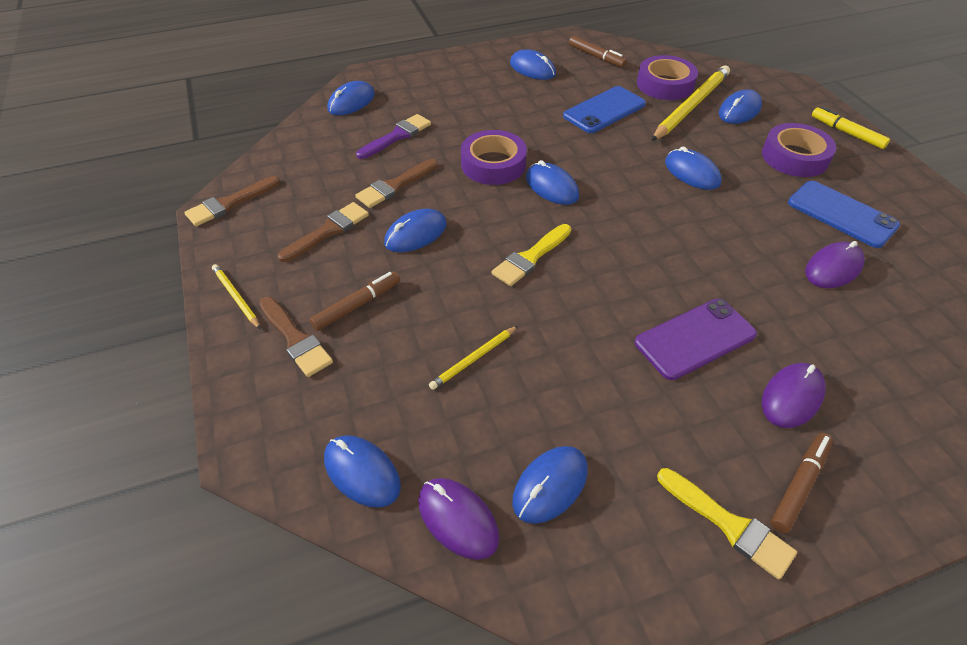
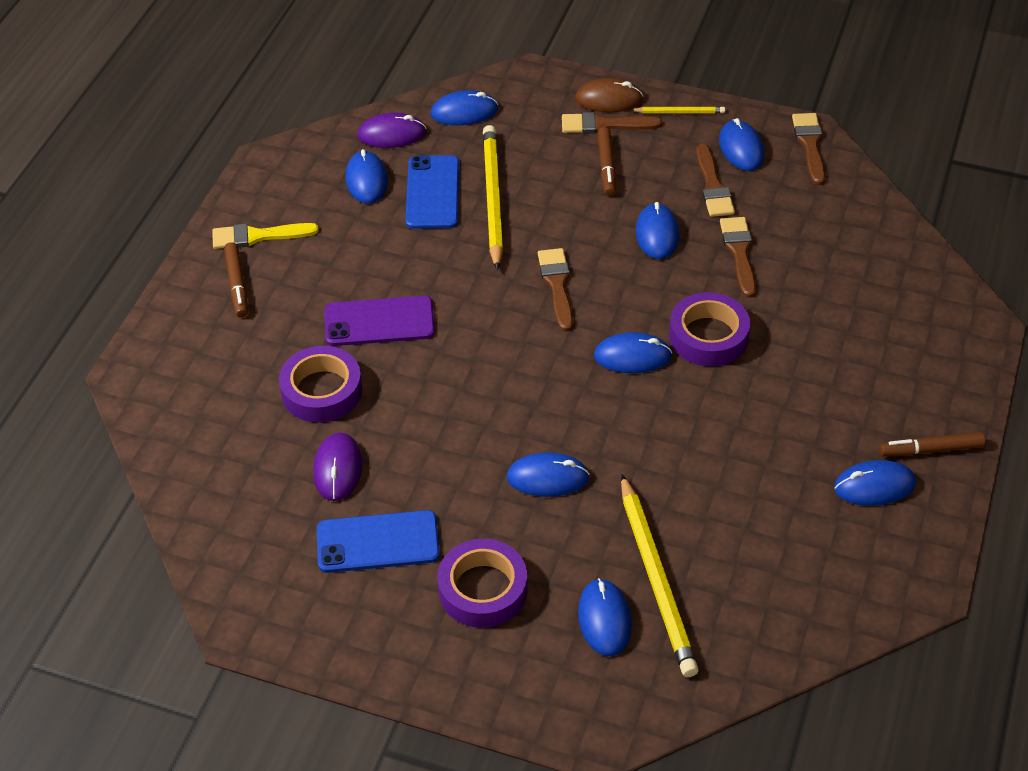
camera: 130 degrees right, 0 degrees up
blue mouse [327,81,375,115] -> blue mouse moved to [719,118,764,171]
purple brush [356,114,431,159] -> none
yellow pencil [429,326,518,390] -> yellow pencil [483,125,503,270], size x2.05
yellow brush [492,224,571,286] -> brown brush [538,248,573,331]
blue phone [563,86,646,133] -> blue phone moved to [405,155,459,229]
brown marker [569,36,627,68] -> brown marker moved to [879,432,985,457]
purple phone [635,299,757,380] -> purple phone turned 75 degrees clockwise [325,296,435,346]
purple tape [637,55,698,100] -> purple tape moved to [279,346,362,422]
purple mouse [762,363,826,428] -> none
yellow marker [812,106,890,149] -> none
none -> brown mouse [575,78,643,112]

